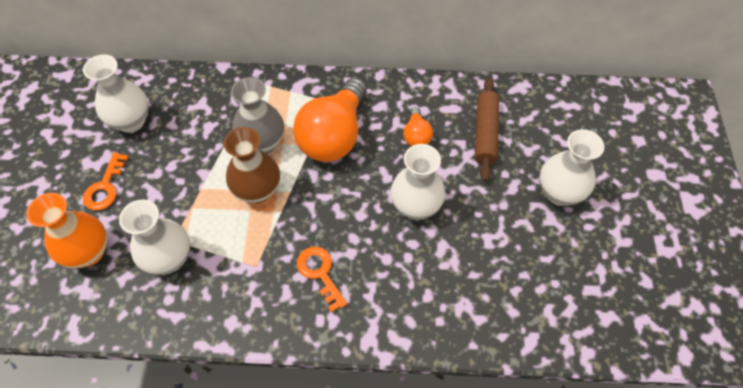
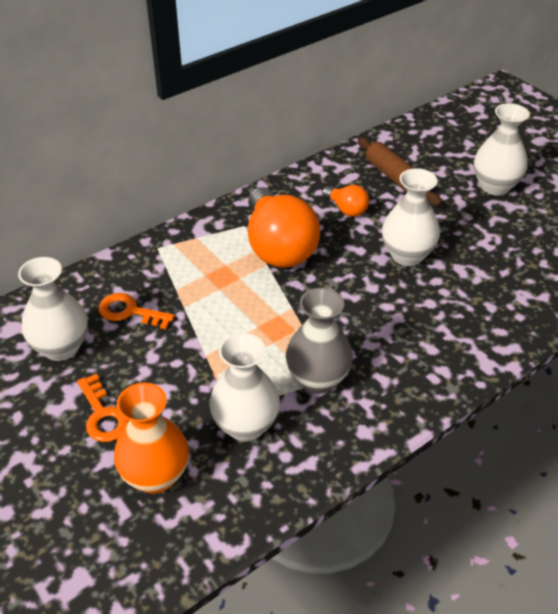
camera: 40 degrees left, 15 degrees down
brown vase [224,127,280,203] -> none
grey vase [231,77,284,154] -> grey vase moved to [286,288,353,394]
orange key [297,247,347,312] -> orange key moved to [98,293,175,329]

